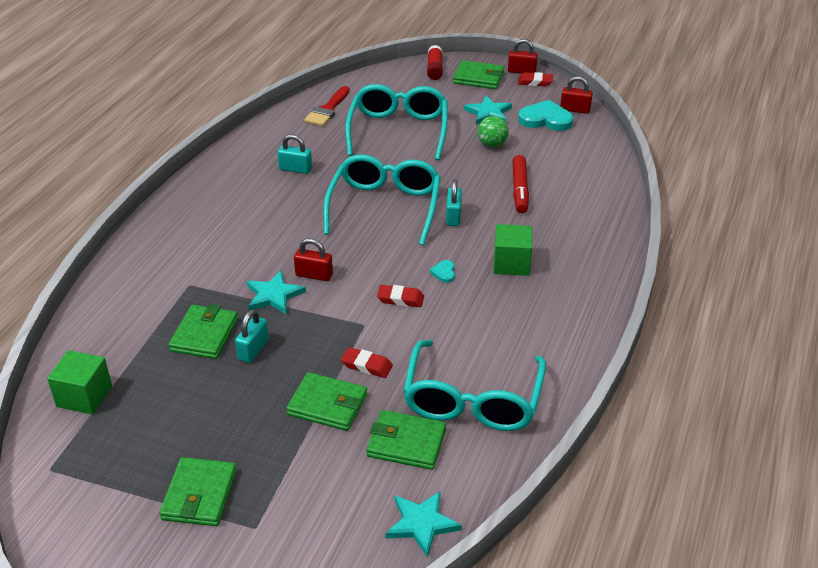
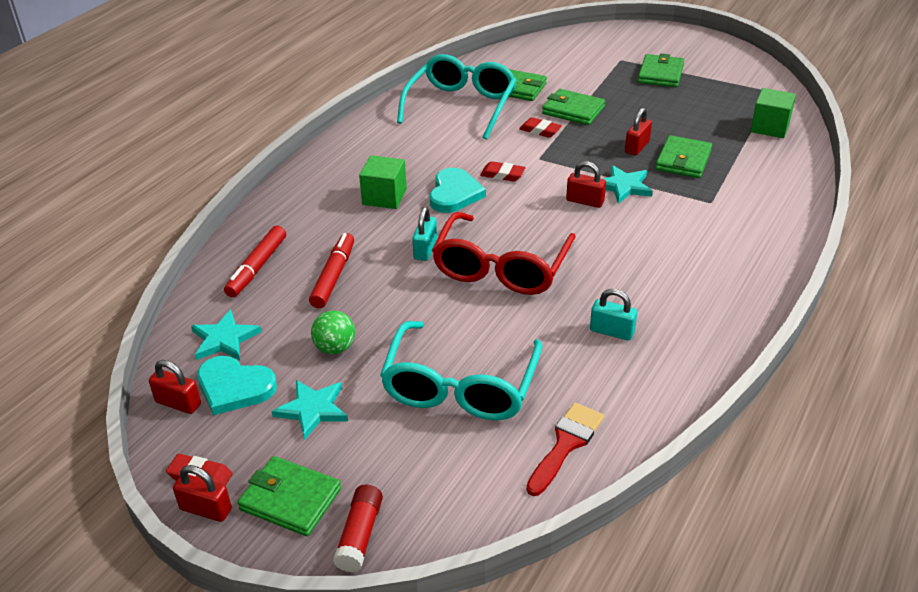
camera: 170 degrees left, 0 degrees up
turquoise padlock [235,310,269,363] -> red padlock [625,108,652,156]
turquoise glasses [323,155,441,245] -> red glasses [432,212,576,295]
turquoise star [385,491,462,558] -> turquoise star moved to [191,309,262,360]
turquoise heart [430,260,455,283] -> turquoise heart [429,168,486,213], size x2.17
none -> red marker [224,226,286,297]

